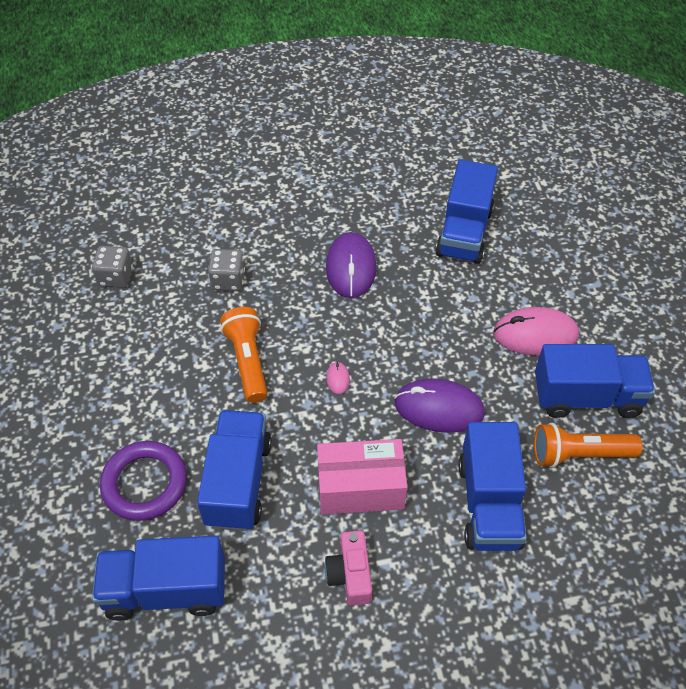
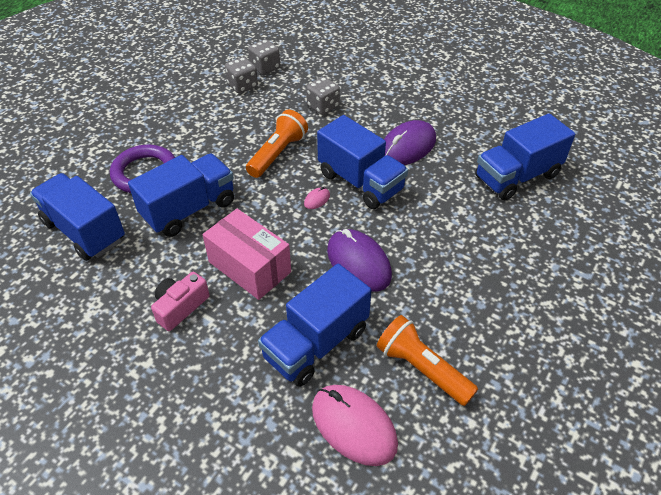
camera: 45 degrees right, 5 degrees down
pink mouse [493,307,579,356] -> pink mouse moved to [312,385,398,466]
blue truck [535,344,655,418] -> blue truck moved to [317,115,408,209]
none -> grey dice [225,57,258,93]

